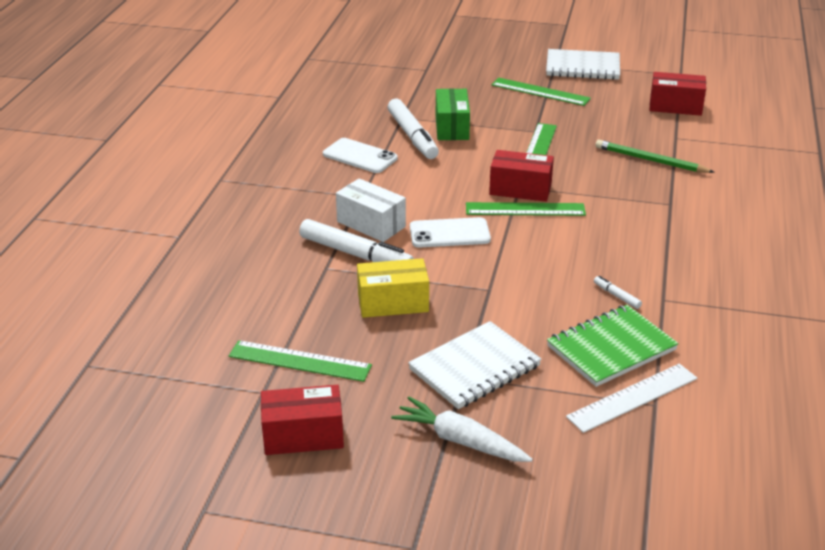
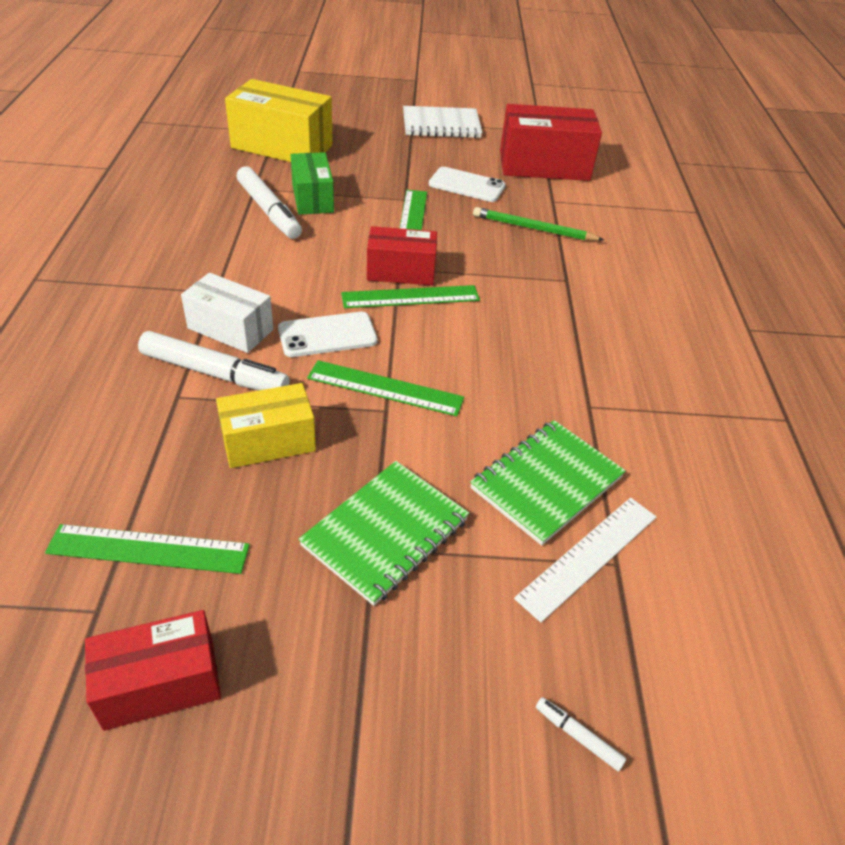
camera: 15 degrees left, 10 degrees up
white phone [323,138,398,173] -> white phone moved to [429,167,506,202]
white carrot [391,397,533,462] -> none
white notebook [408,321,542,409] -> green notebook [299,461,469,606]
green ruler [492,78,591,106] -> green ruler moved to [307,360,464,416]
white marker [594,276,642,309] -> white marker moved to [536,697,627,771]
red box [649,72,706,116] -> red box [500,104,602,181], size x1.62
none -> yellow box [225,79,333,162]

